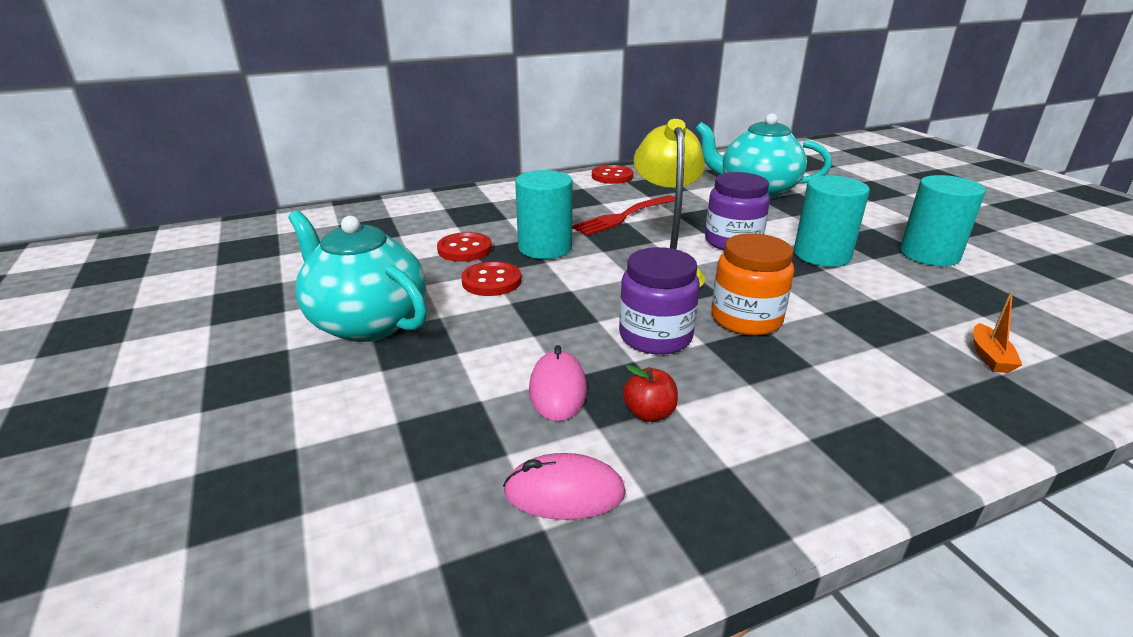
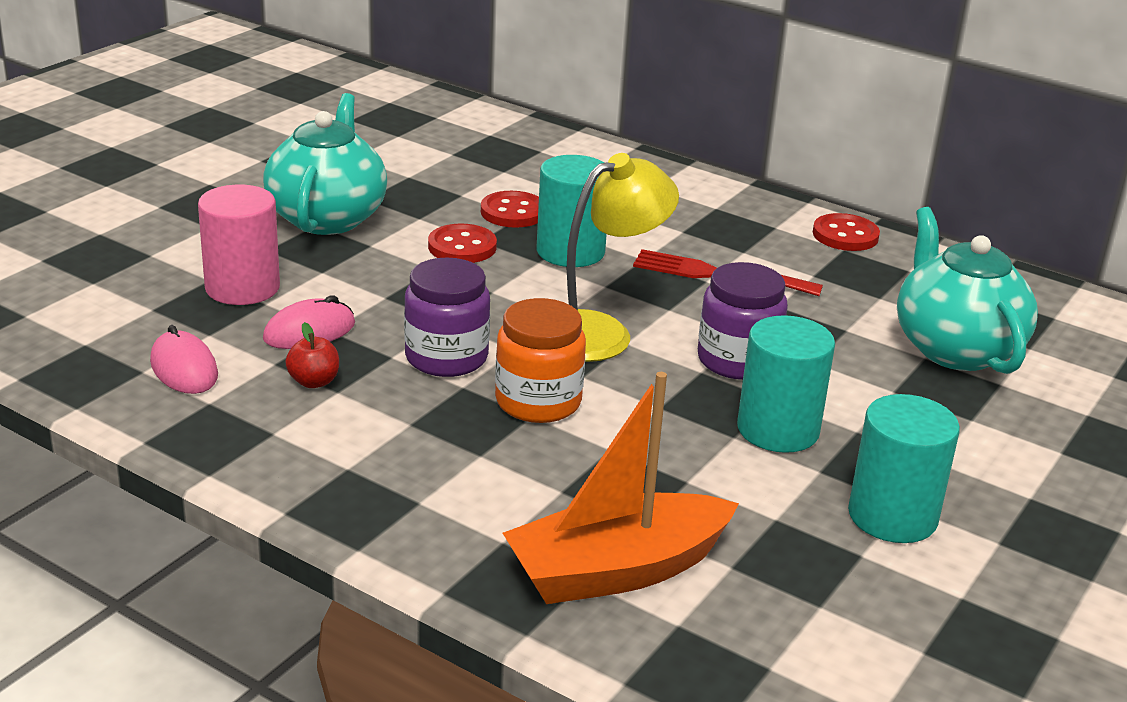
camera: 55 degrees right, 0 degrees up
orange boat [973,292,1022,373] -> orange boat [503,372,739,604], size x2.50
none -> pink cylinder [198,185,280,305]

